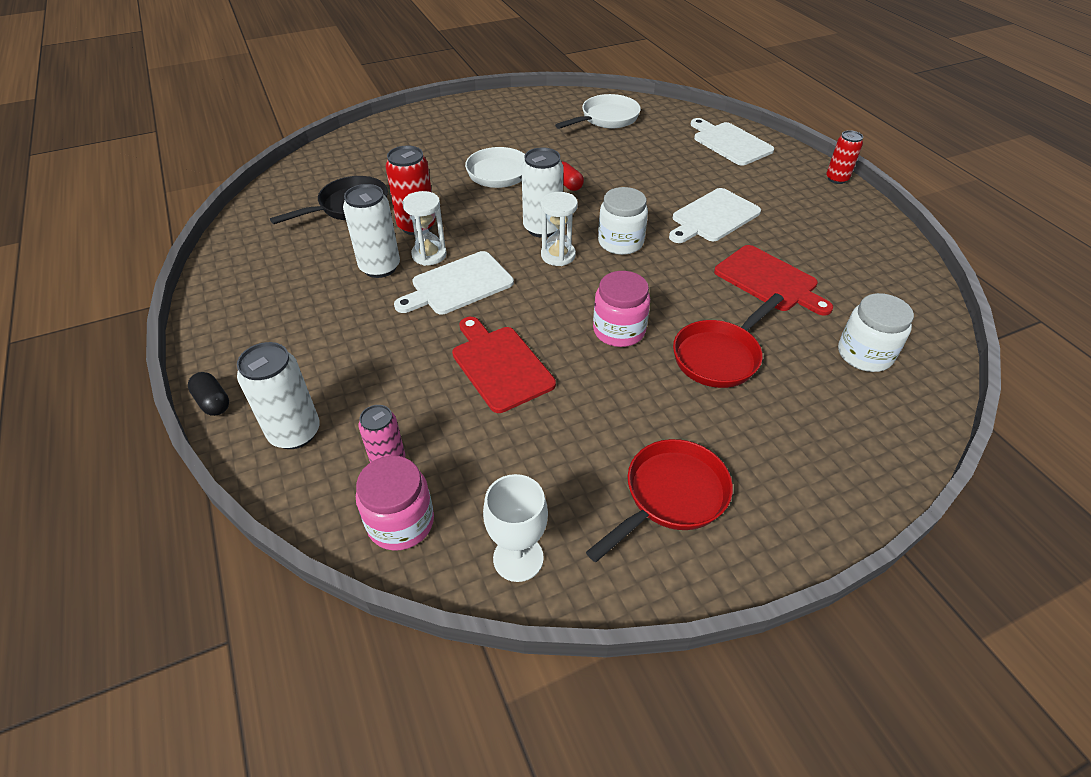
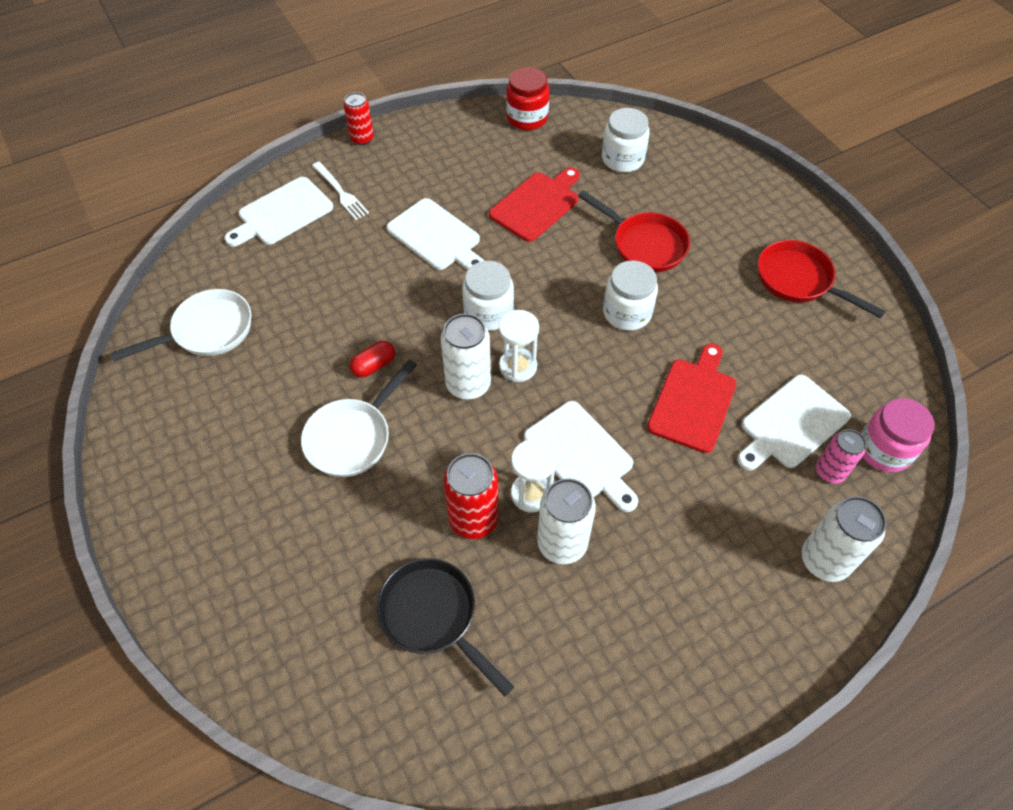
camera: 95 degrees left, 10 degrees up
black capsule [188,372,229,416] -> none
red cutting board [452,317,556,413] -> red cutting board turned 150 degrees clockwise [647,343,736,453]
white goblet [483,474,548,582] -> none
white pan [555,94,641,129] -> white pan turned 105 degrees clockwise [110,289,251,361]
pink jar [593,271,650,347] -> white jar [603,260,658,331]
none -> white fork [312,162,369,220]
none -> red jar [506,67,550,130]
none -> white cutting board [737,375,851,470]

